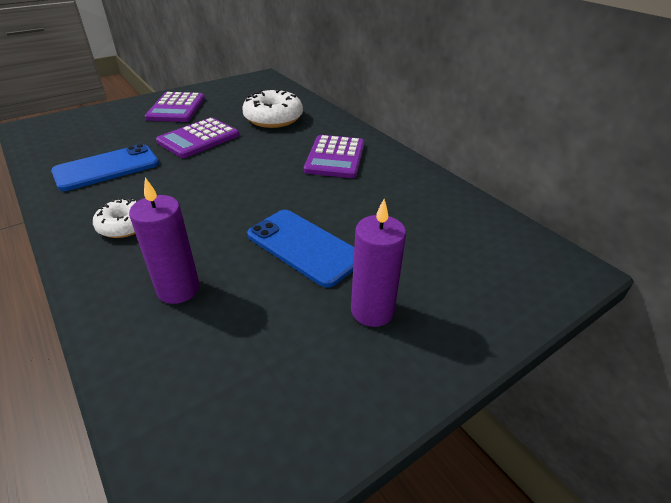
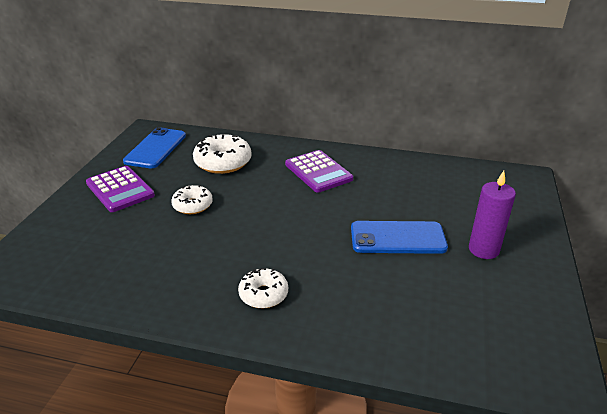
camera: 40 degrees left, 5 degrees down
blue phone [51,144,159,191] -> blue phone moved to [123,127,186,168]
purple candle [129,178,200,304] -> none
purple calculator [156,117,239,158] -> white donut [171,185,213,214]

